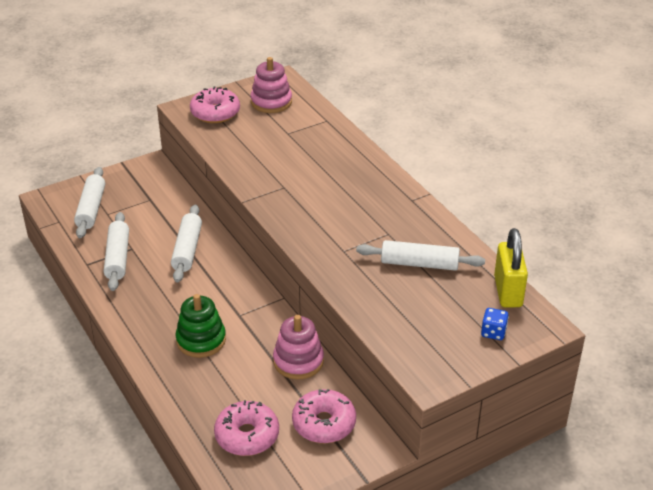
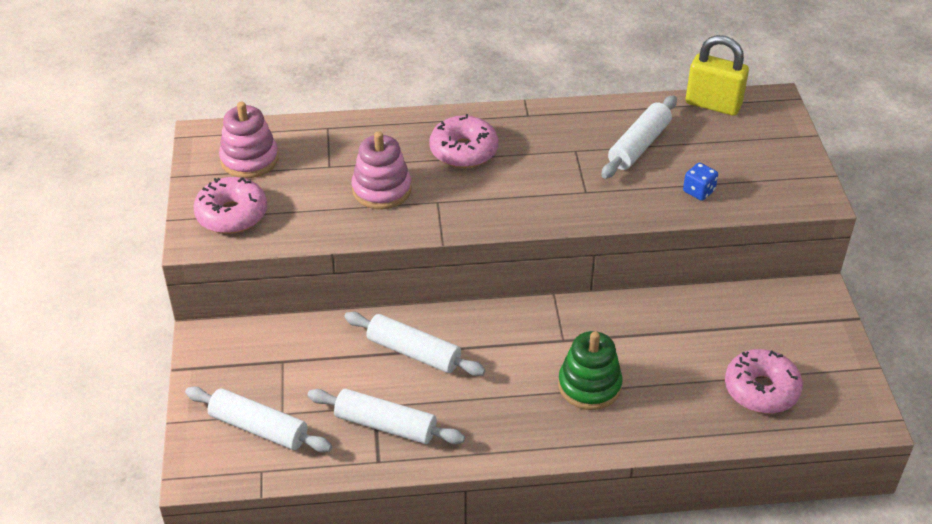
camera: 65 degrees left, 5 degrees up
pink stacking toy [273,315,324,380] -> pink stacking toy moved to [352,131,412,209]
pink donut [292,389,356,443] -> pink donut moved to [429,114,498,168]
blue dice [481,308,509,340] -> blue dice moved to [683,163,718,201]

